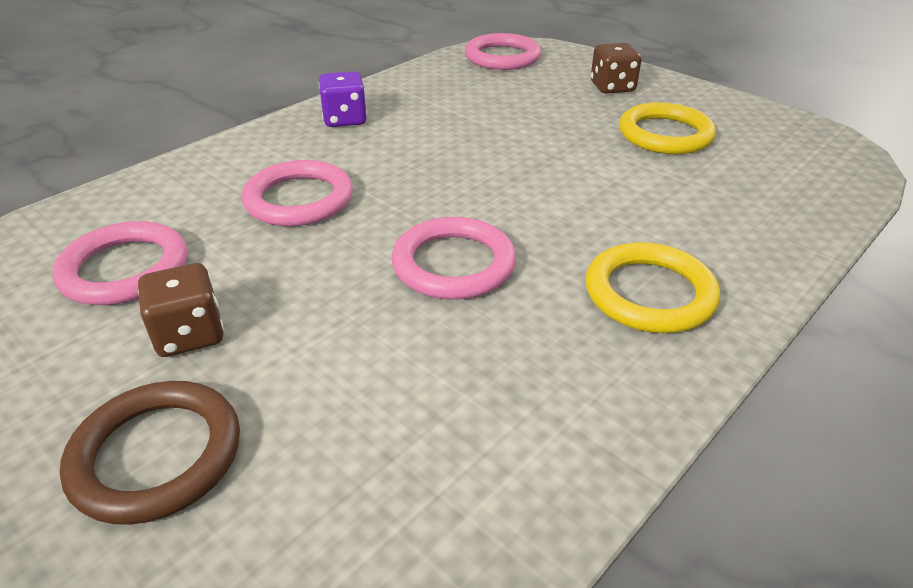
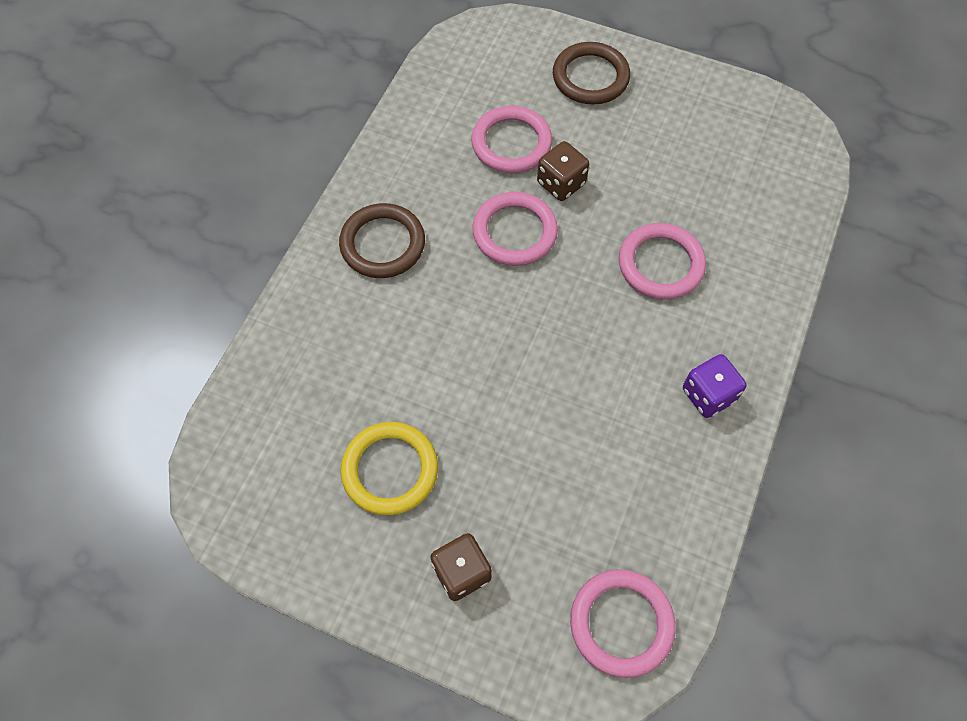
camera: 160 degrees right, 25 degrees up
pink ring [52,221,187,305] -> pink ring moved to [471,106,552,173]
brown dice [138,263,224,357] -> brown dice moved to [537,141,589,201]
yellow ring [586,242,720,333] -> brown ring [339,203,425,278]

